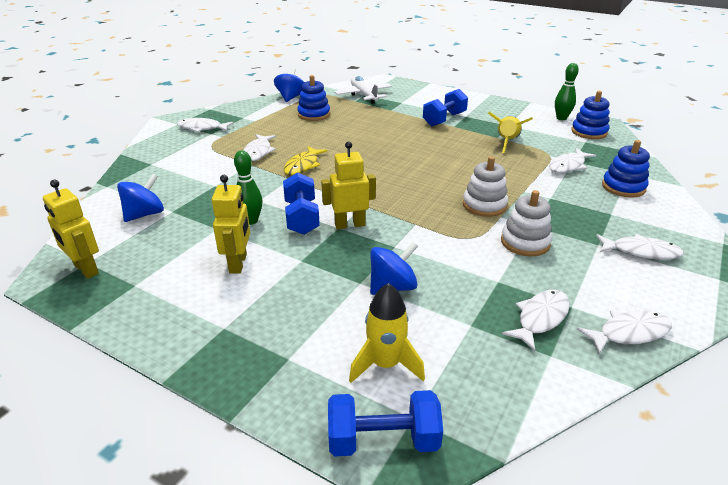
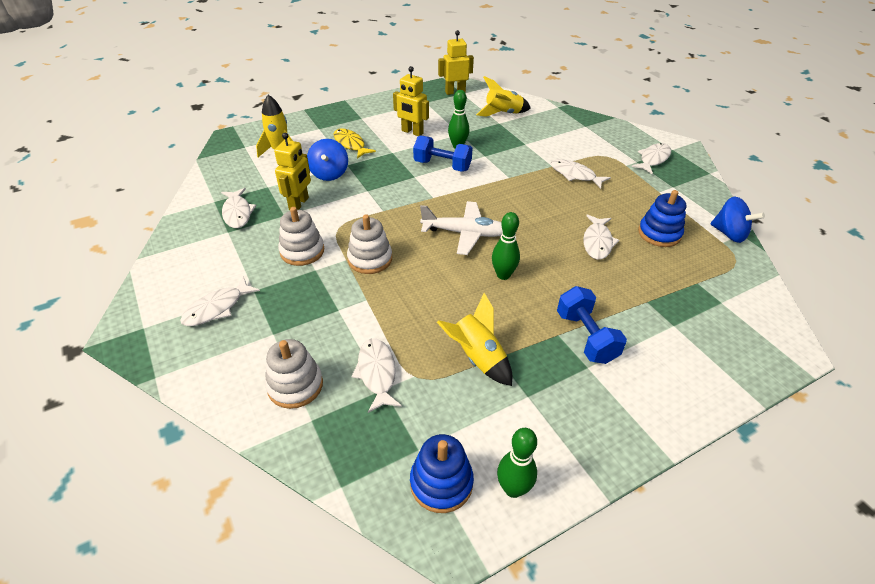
camera: 120 degrees right, 10 degrees up
blue spinning top [117,173,164,222] -> yellow rocket [476,76,531,117]
yellow fish [284,146,328,175] -> yellow fish moved to [334,128,376,159]
yellow robot [321,141,376,230] -> yellow robot moved to [274,133,311,210]
blue dumbbell [328,390,443,456] -> none
white plane [335,76,392,104] -> white plane moved to [420,201,503,255]
white fish [577,311,672,354] -> white fish moved to [583,214,619,260]
blue stacking toy [602,140,650,198] -> white stacking toy [265,339,323,409]
none -> green bowling pin [492,212,520,280]

